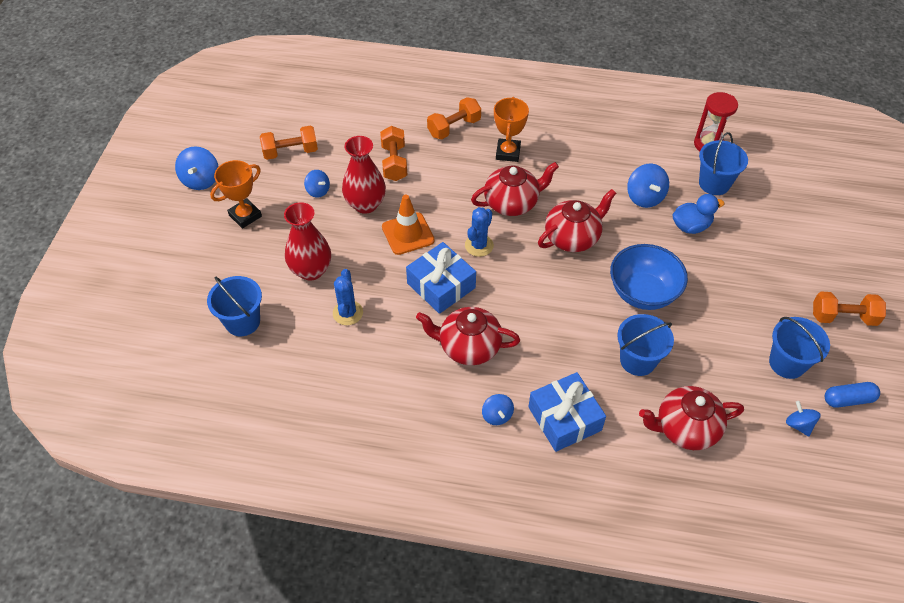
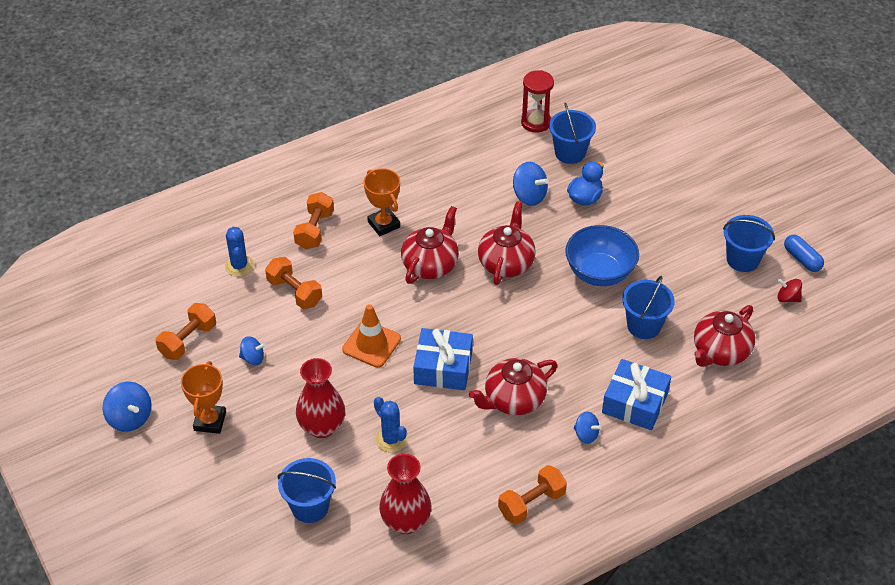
camera: 40 degrees left, 5 degrees down
red vase [342,136,386,214] -> red vase moved to [379,454,431,534]
blue cactus [465,207,494,257] -> blue cactus moved to [225,227,254,277]
blue spinning top [786,401,821,437] -> red spinning top [778,279,802,302]
orange dumbbell [813,292,886,326] -> orange dumbbell moved to [498,465,567,525]
blue capsule [825,382,880,408] -> blue capsule turned 75 degrees counterclockwise [784,235,824,272]

